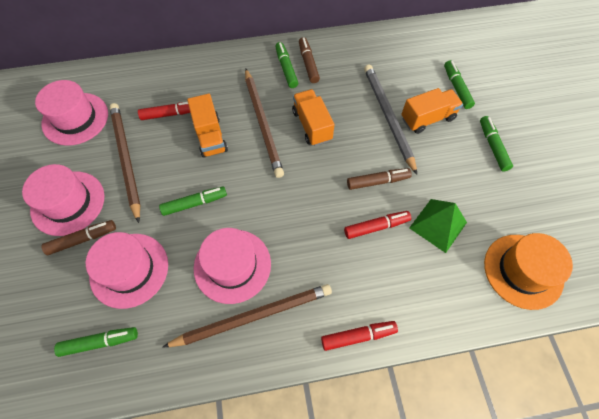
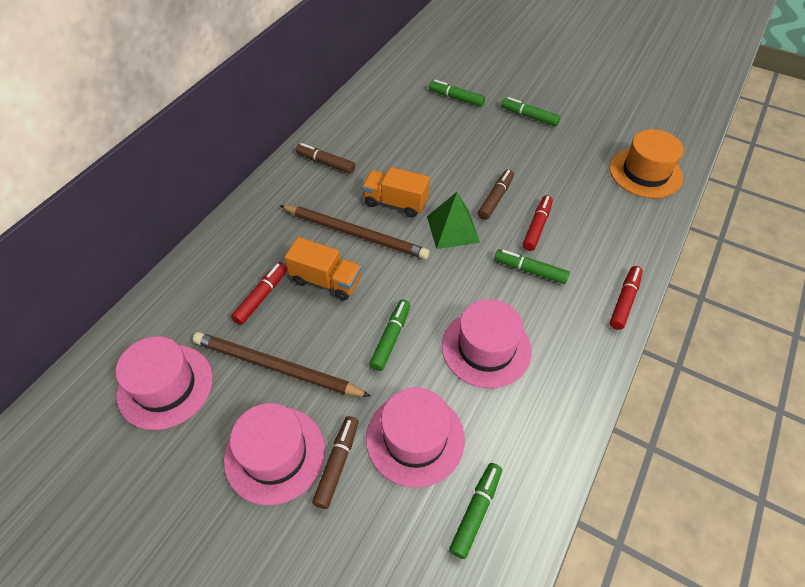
camera: 50 degrees left, 10 degrees down
brown pencil [163,284,332,347] -> none
green marker [275,42,298,88] -> green marker moved to [494,249,570,284]
grey pencil [364,65,417,175] -> none
orange truck [401,88,463,134] -> none
green pyramid [409,199,467,253] -> green pyramid moved to [427,192,480,249]

